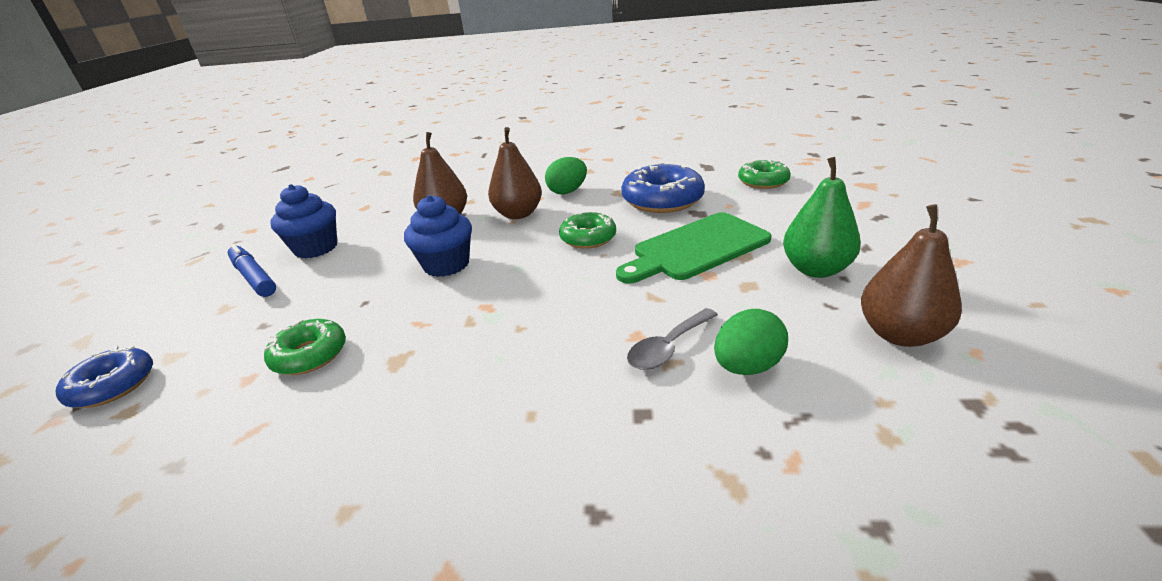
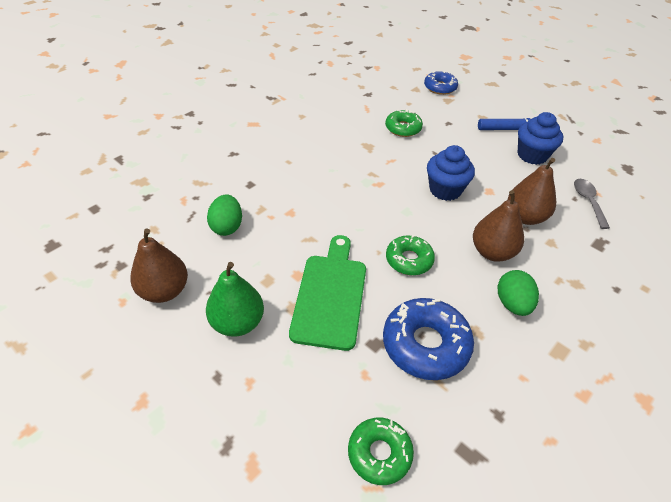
camera: 125 degrees right, 15 degrees up
grey spoon [627,308,718,370] -> grey spoon moved to [574,179,610,229]

